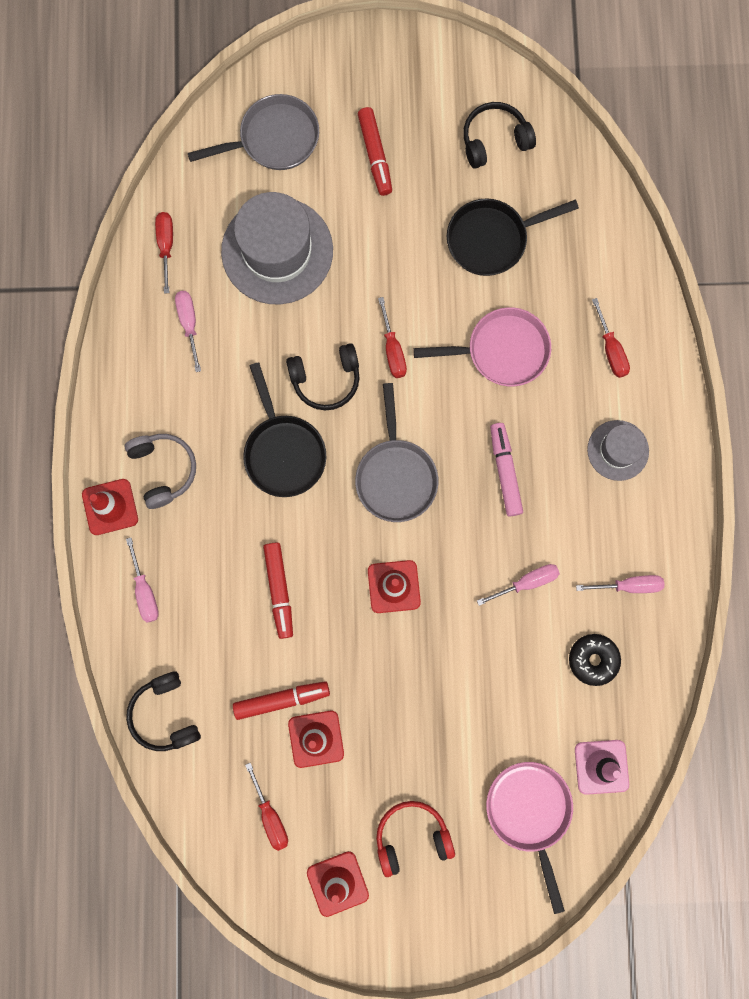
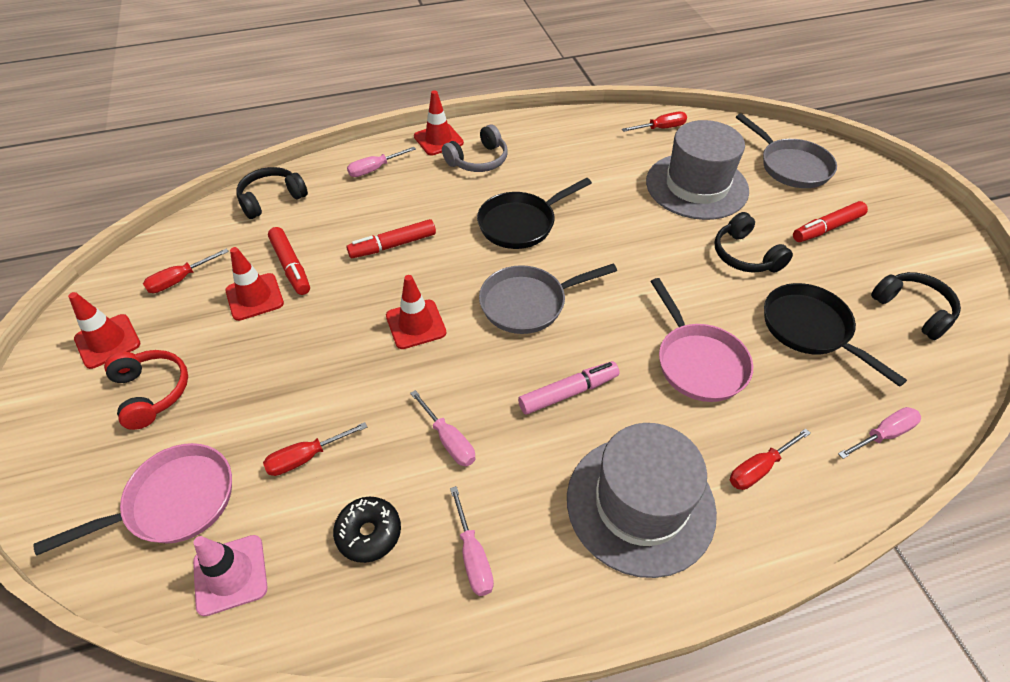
camera: 75 degrees right, 30 degrees down
pink screwdriver [175,291,201,372] -> pink screwdriver moved to [838,407,921,459]
black headphones [286,343,360,410] -> black headphones moved to [715,212,793,273]
red screwdriver [378,297,407,378] -> red screwdriver moved to [263,422,367,476]
grey hat [587,420,649,481] -> grey hat [567,423,717,578], size x1.87

